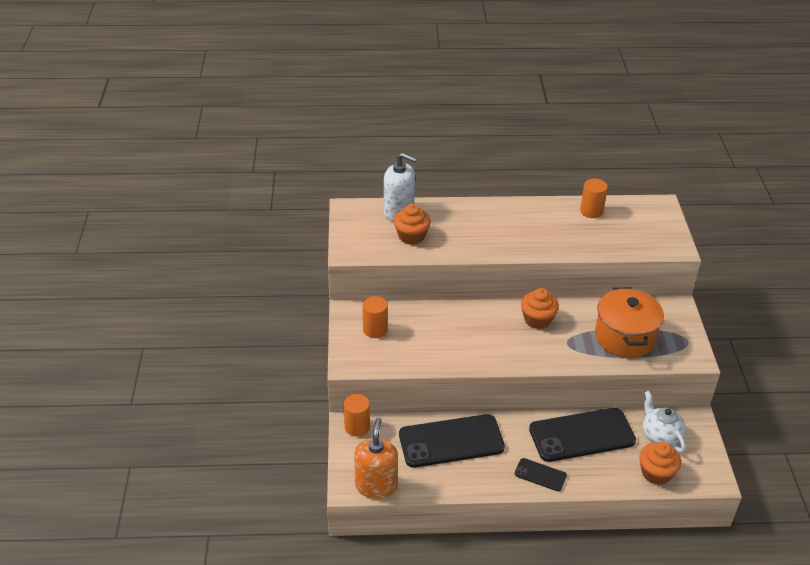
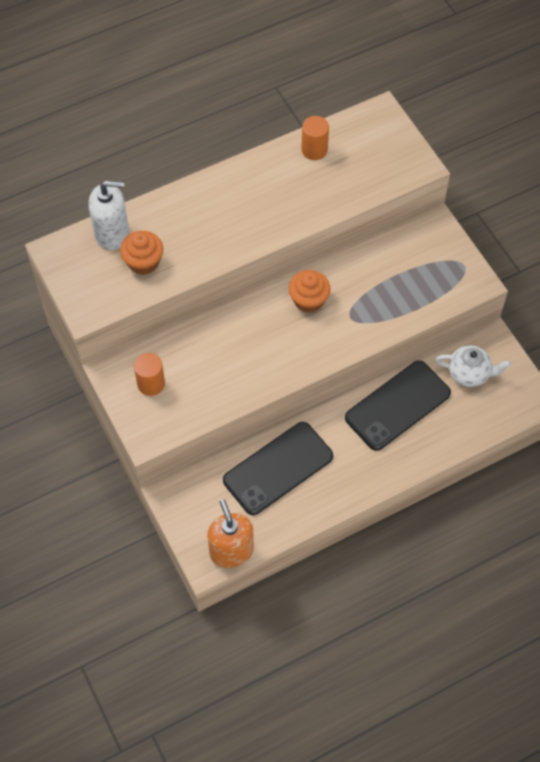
camera: 25 degrees left, 20 degrees up
orange cylinder [344,394,370,437] -> none
black phone [515,458,567,491] -> none
orange pot [595,288,664,358] -> none
orange cupcake [639,442,681,485] -> none
white teapot [643,391,686,452] -> white teapot turned 150 degrees clockwise [435,345,511,387]

